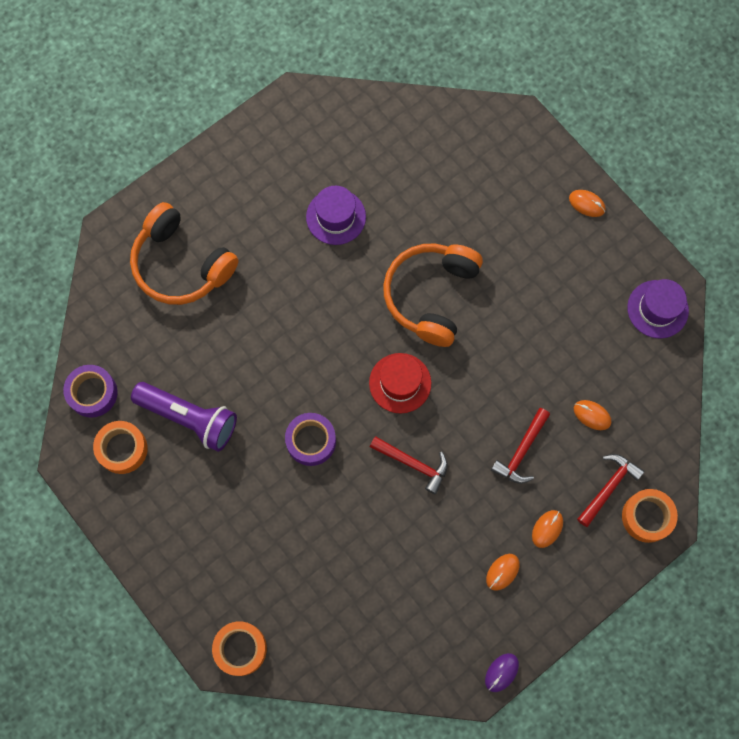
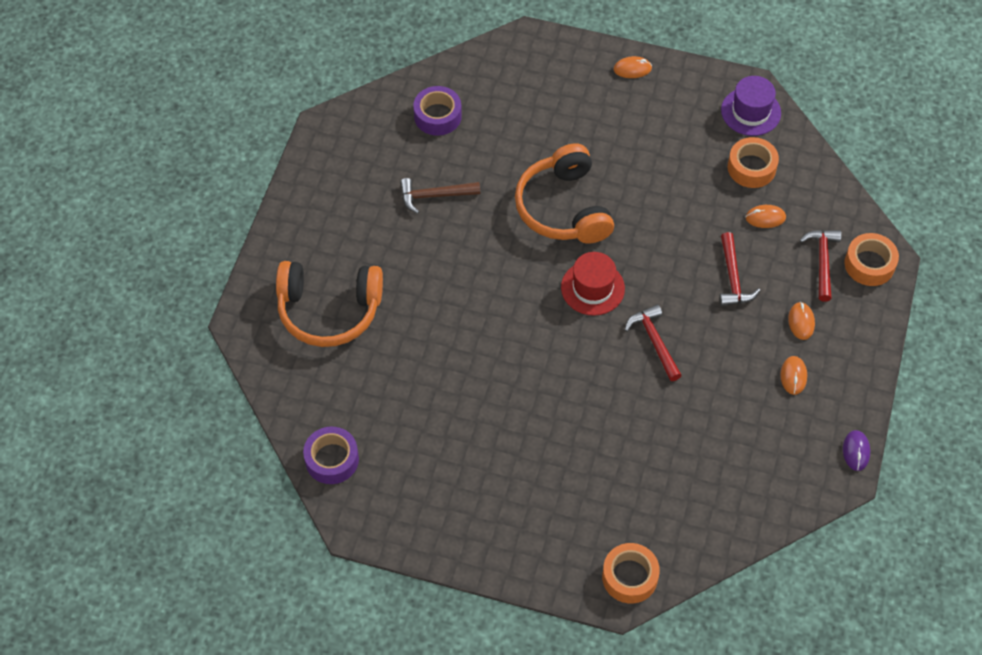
camera: 35 degrees left, 15 degrees down
orange tape [93,421,148,474] -> orange tape moved to [728,137,779,188]
purple flashlight [131,382,237,452] -> none
purple tape [285,413,336,466] -> purple tape moved to [413,86,462,136]
purple hat [306,186,366,245] -> brown hammer [400,178,480,214]
red hammer [370,436,448,494] -> red hammer turned 105 degrees counterclockwise [625,304,682,381]

